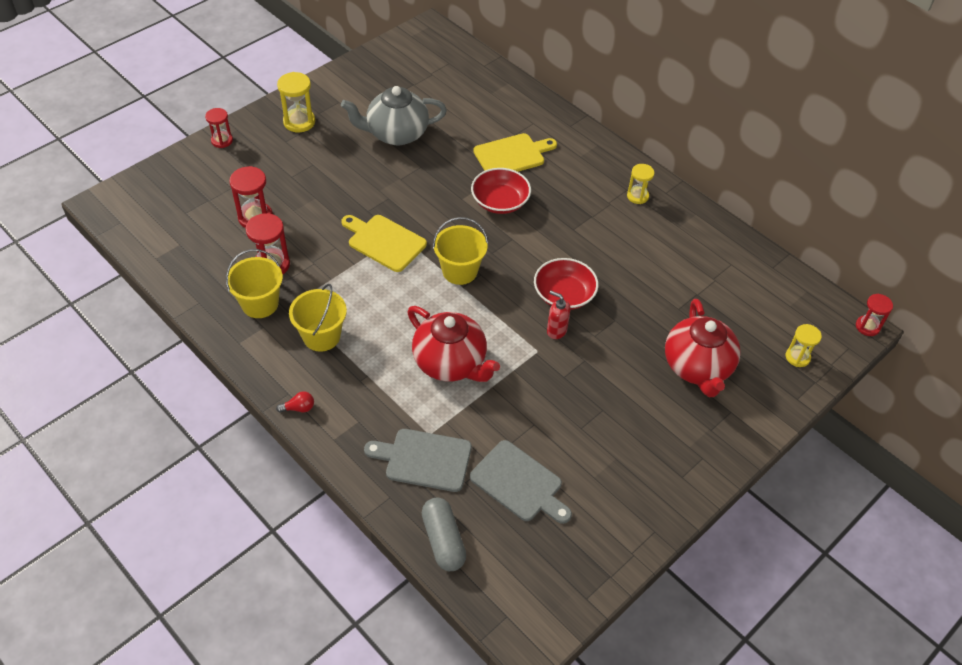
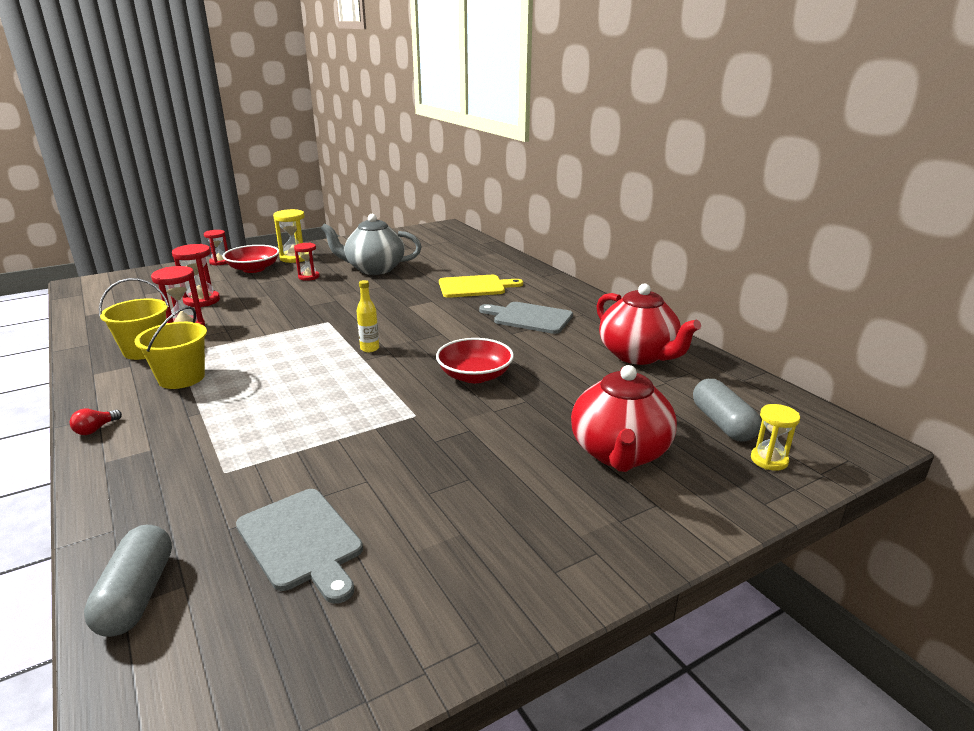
camera: 15 degrees right, 25 degrees down
red light bulb [276,391,314,413] -> red light bulb turned 120 degrees clockwise [70,409,122,435]
yellow cutting board [341,215,427,272] -> none
grey cutting board [364,429,472,492] -> grey cutting board moved to [479,302,573,334]
red teapot [407,306,500,382] -> red teapot moved to [596,283,701,365]
yellow bucket [433,217,488,285] -> yellow bottle [357,280,379,352]
red bowl [471,168,531,214] -> red bowl moved to [223,245,279,273]
red soap dispenser [547,291,571,339] -> none
yellow hourglass [627,164,654,204] -> none
red hourglass [856,294,893,336] -> red hourglass moved to [294,243,320,281]
none -> grey capsule [693,379,761,442]

